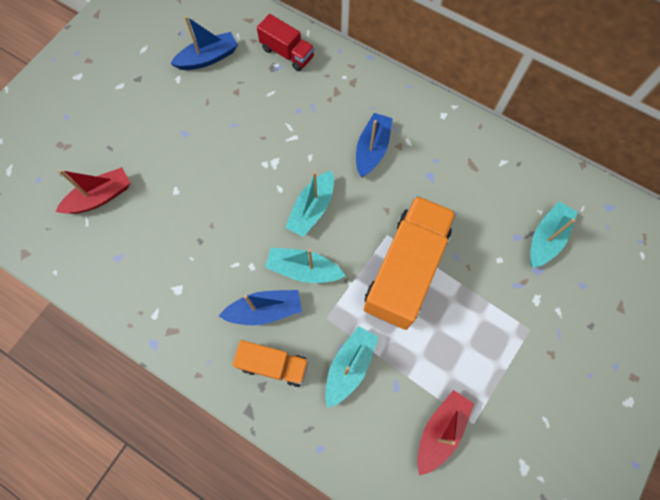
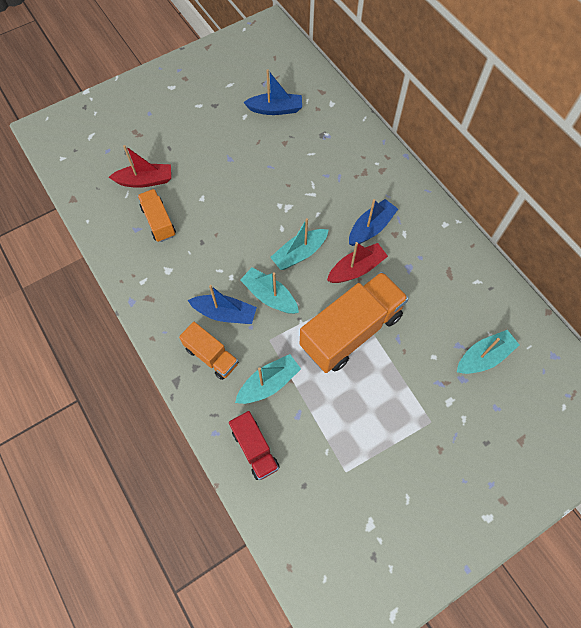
camera: 25 degrees right, 5 degrees down
red truck [257,14,315,71] -> red truck moved to [229,411,279,480]
red boat [417,390,474,476] -> red boat moved to [327,242,388,283]
none -> orange truck [137,189,176,242]

